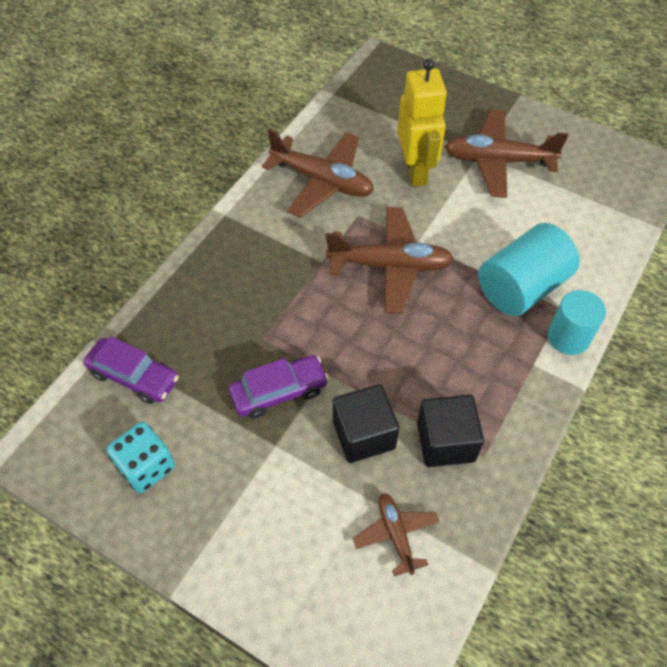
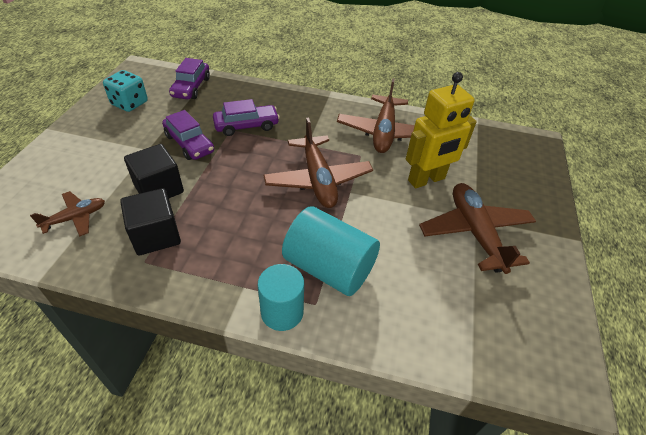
camera: 70 degrees right, 10 degrees down
none -> purple car [213,99,280,136]

